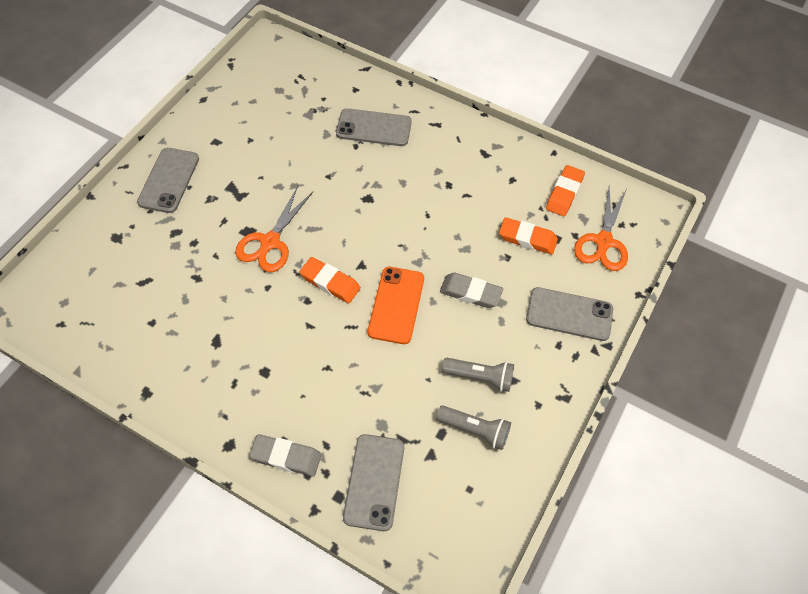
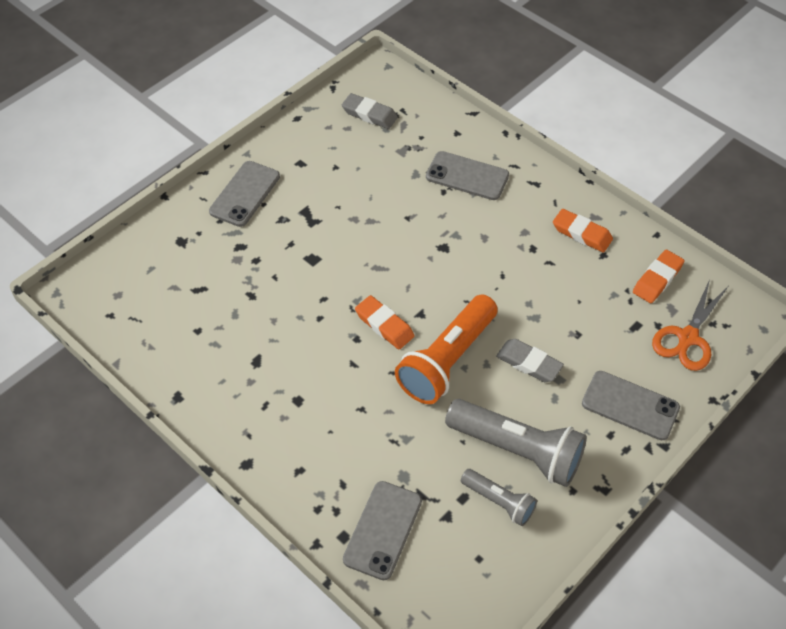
camera: 15 degrees right, 5 degrees down
orange scissors [235,186,313,272] -> none
grey eraser [249,434,322,476] -> grey eraser moved to [342,93,398,129]
orange phone [368,267,424,344] -> orange flashlight [395,294,498,404]
grey flashlight [442,358,514,392] -> grey flashlight [445,399,587,487], size x1.83
orange eraser [499,217,558,254] -> orange eraser moved to [553,209,613,253]

